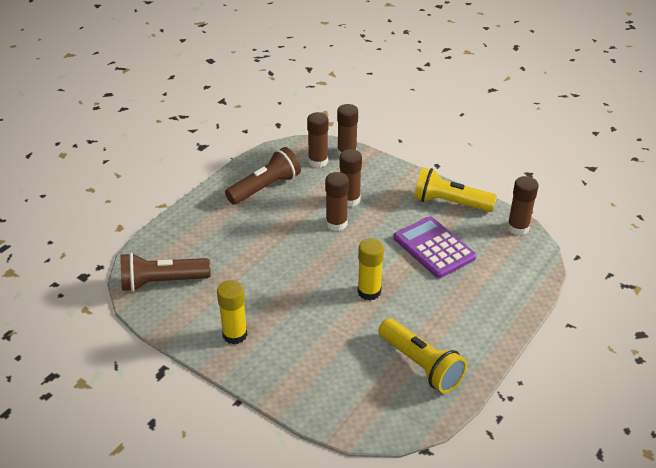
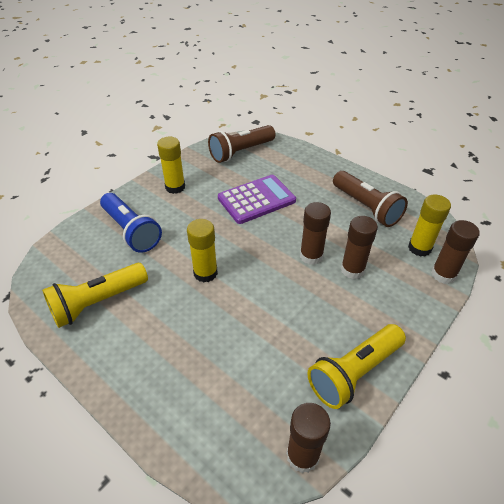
camera: 95 degrees right, 5 degrees up
brown flashlight [121,253,211,292] -> brown flashlight turned 120 degrees counterclockwise [208,125,275,163]
brown glue stick [307,112,328,168] -> yellow glue stick [408,195,451,257]
purple calculator [394,216,476,278] -> purple calculator moved to [218,175,296,224]
yellow flashlight [414,167,497,212] -> yellow flashlight turned 150 degrees counterclockwise [307,324,406,409]
none -> blue flashlight [100,193,162,253]

